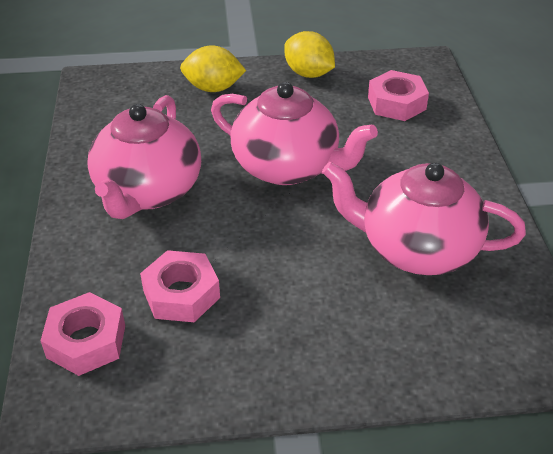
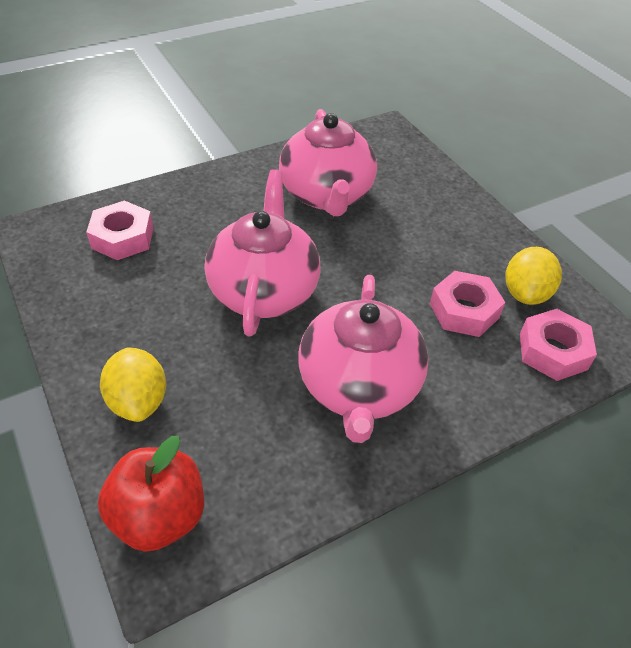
camera: 115 degrees left, 5 degrees up
pink teapot [87,95,201,219] -> pink teapot turned 105 degrees clockwise [298,275,429,443]
yellow lemon [284,31,335,78] -> yellow lemon moved to [505,247,562,305]
none -> red apple [98,436,204,552]

